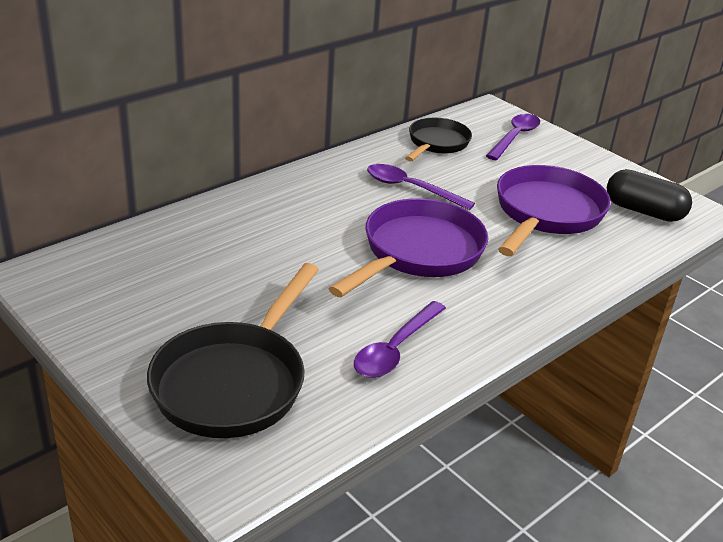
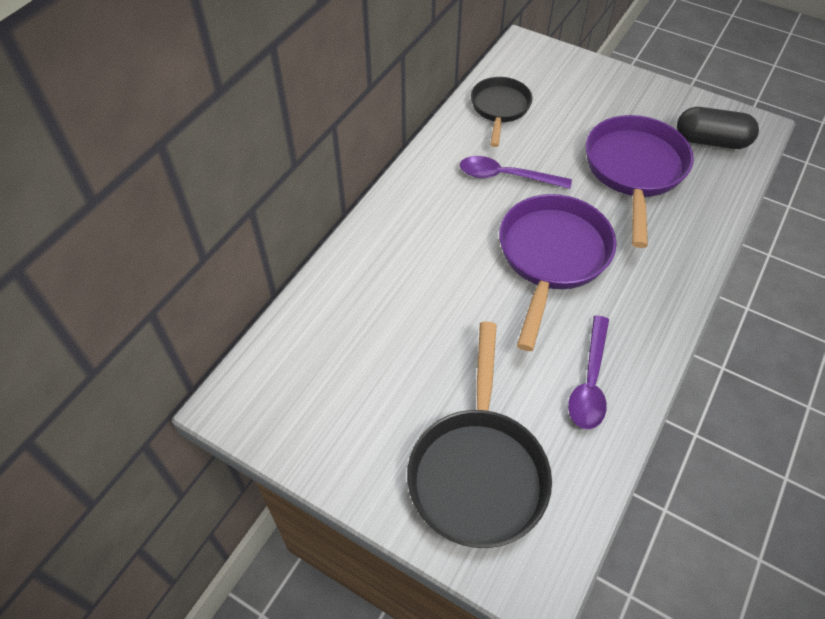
camera: 15 degrees left, 20 degrees up
purple spoon [486,114,540,160] -> none

